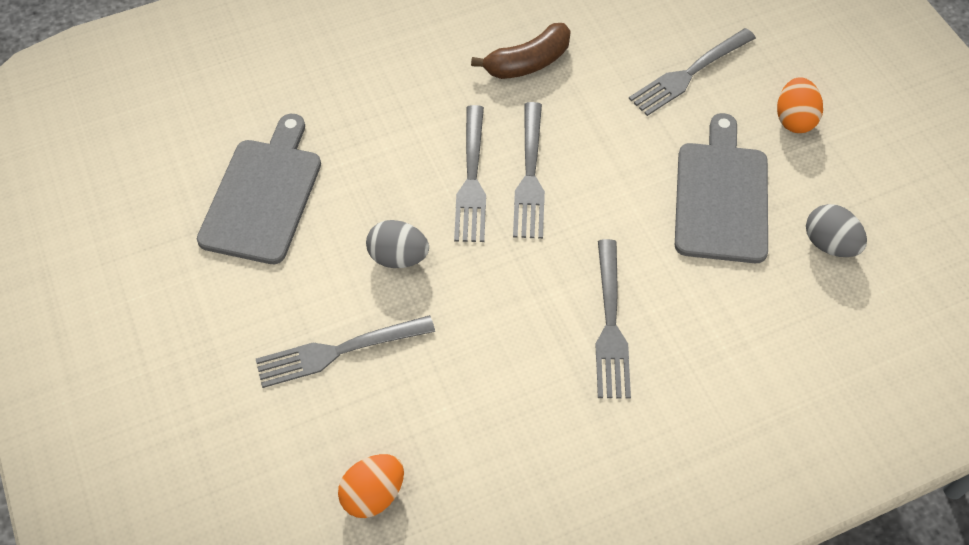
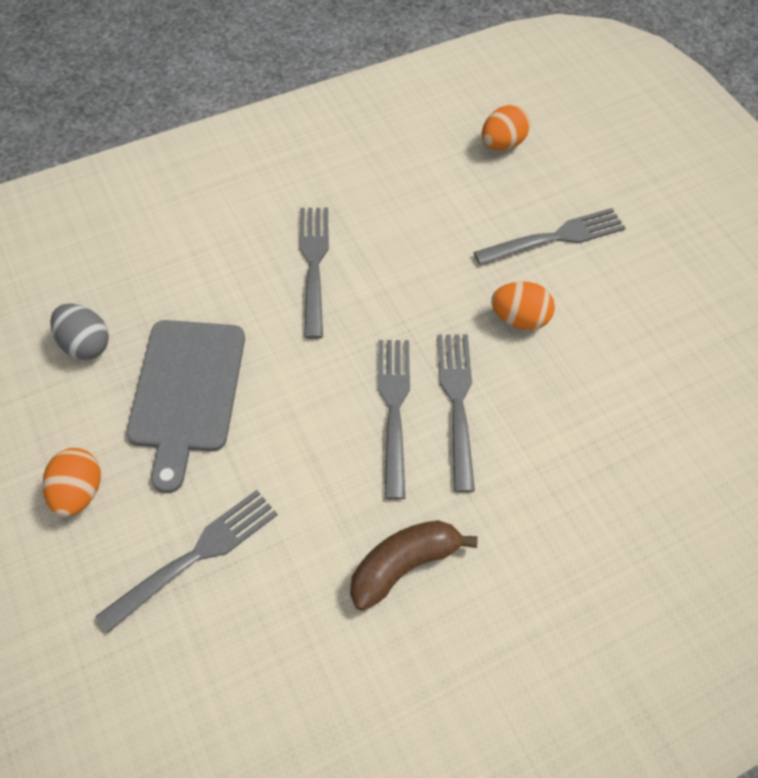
camera: 175 degrees right, 0 degrees up
grey cutting board [197,114,321,264] -> none
grey egg [366,220,429,268] -> orange egg [491,281,555,330]

